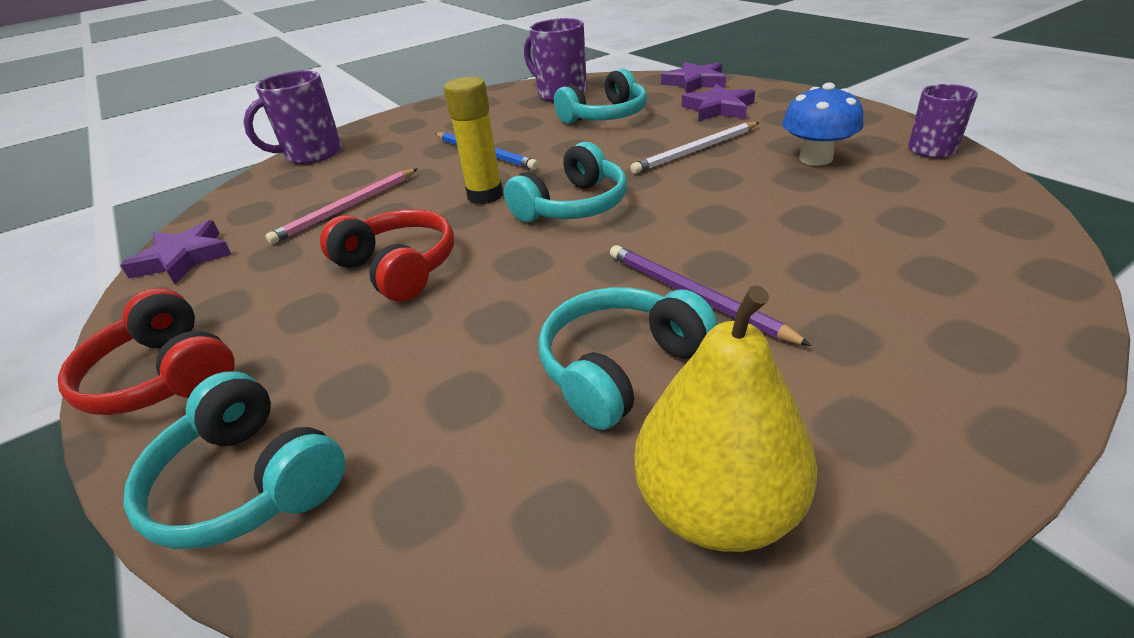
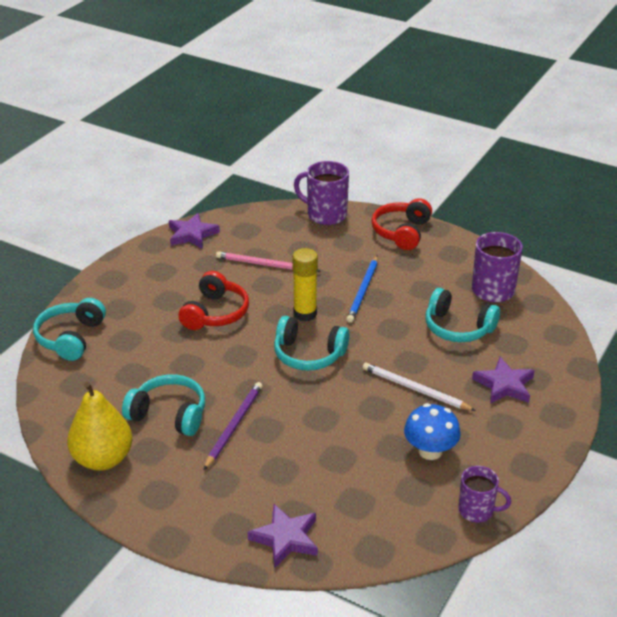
camera: 60 degrees right, 0 degrees up
red headphones [58,288,235,415] -> red headphones moved to [371,198,432,250]
purple star [661,62,726,93] -> purple star moved to [248,504,318,568]

